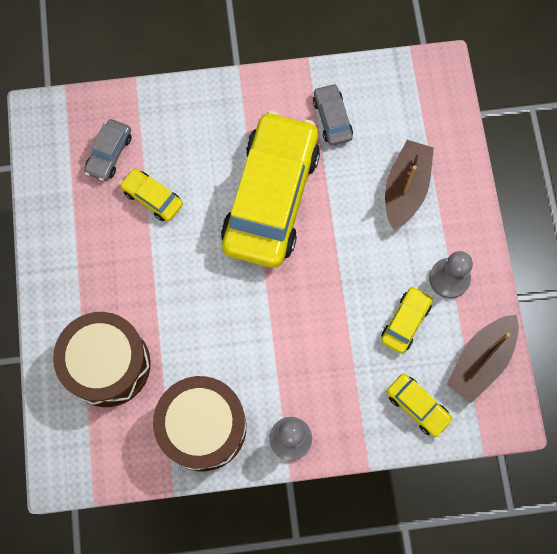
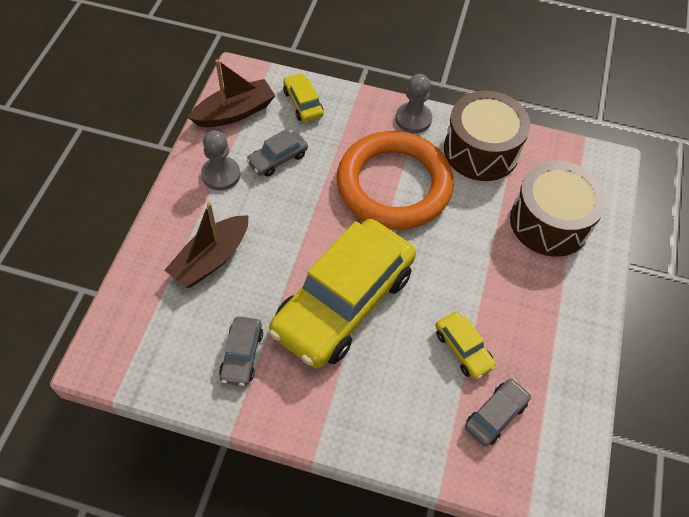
camera: 160 degrees left, 15 degrees down
yellow car [381,286,433,354] -> grey car [246,129,308,177]
none -> orange ring [337,131,454,230]

